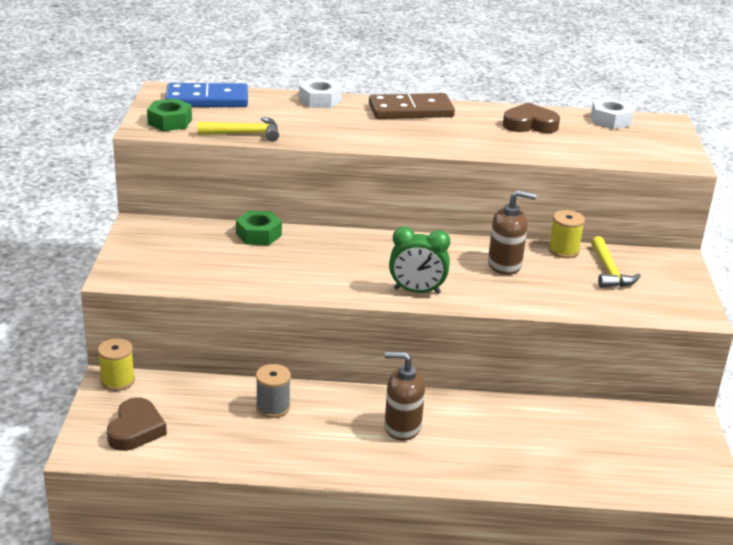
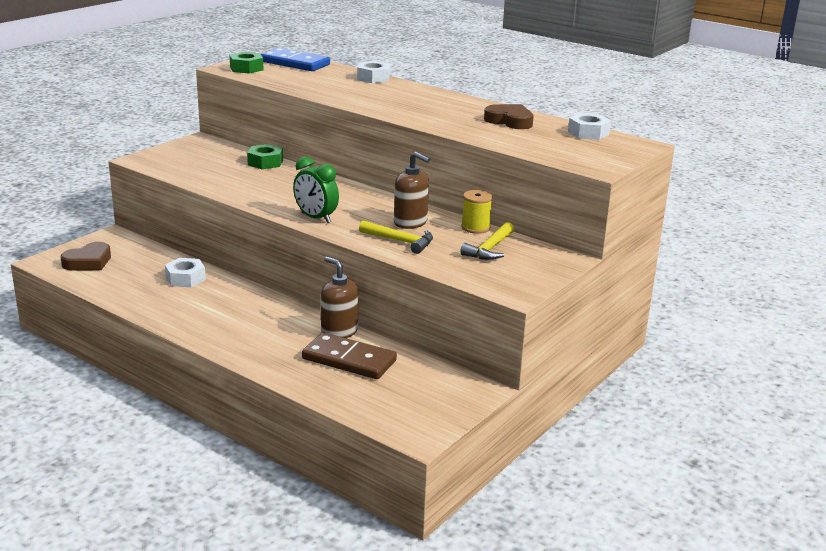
camera: 35 degrees right, 5 degrees down
yellow spool [98,338,135,391] -> none
yellow hammer [197,117,279,141] -> yellow hammer moved to [359,220,433,254]
grey spool [256,364,291,418] -> white nut [165,258,206,287]
brown domino [369,93,455,119] -> brown domino moved to [302,332,397,379]
brown soap dispenser [384,352,425,441] -> brown soap dispenser moved to [321,257,358,338]

